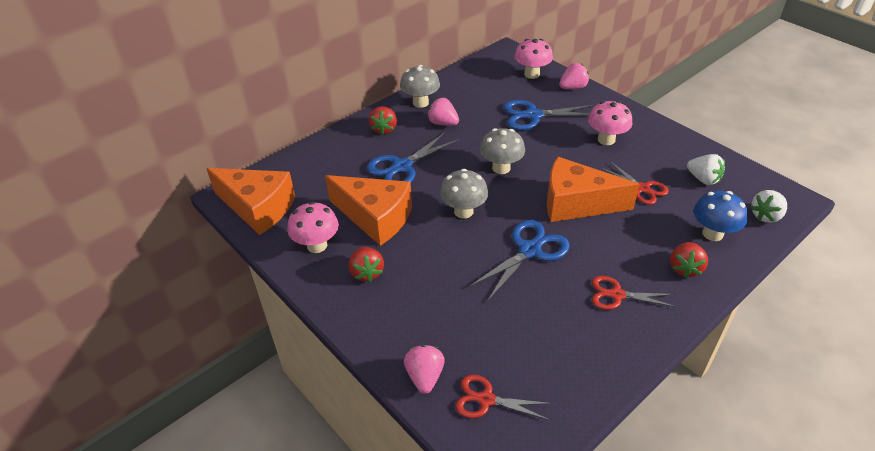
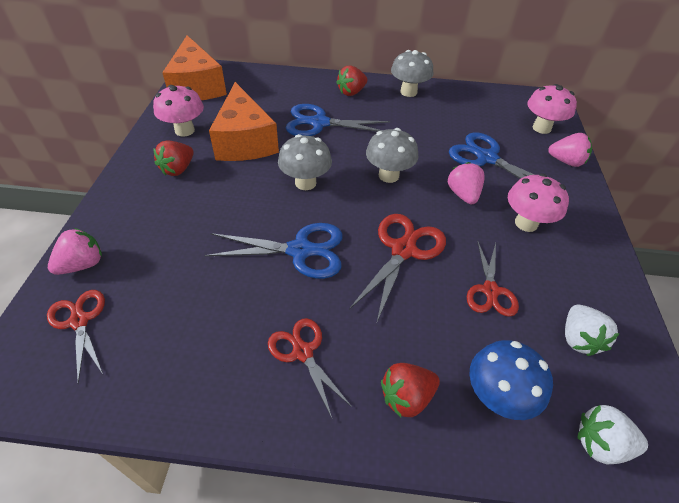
camera: 45 degrees right, 5 degrees up
pink strawberry [427,98,459,126] -> pink strawberry moved to [448,162,485,204]
orange cheese [547,157,640,222] -> red scissors [349,214,446,324]

